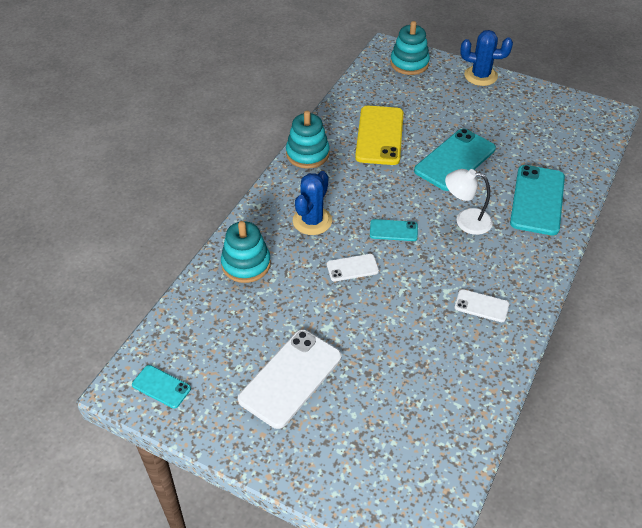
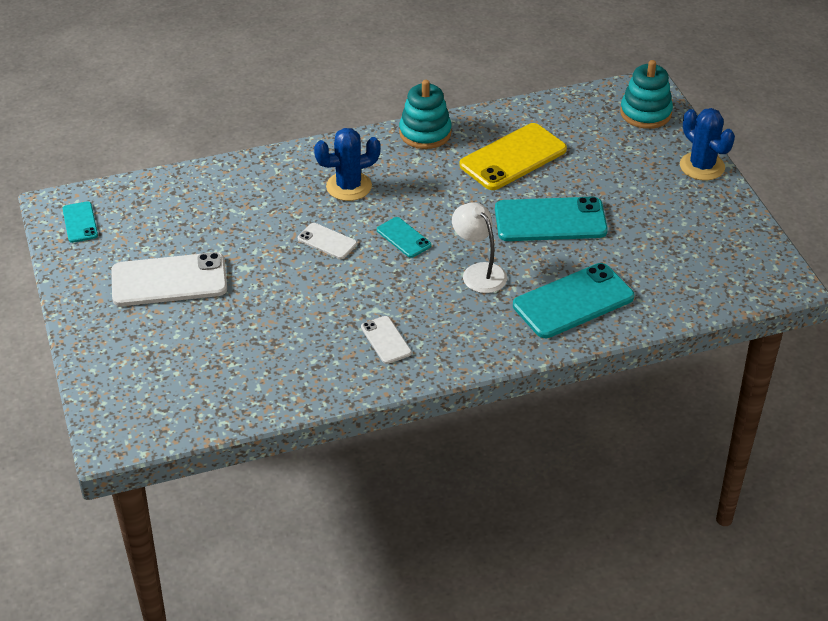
camera: 45 degrees right, 5 degrees down
turquoise stacking toy [221,221,271,283] -> none

